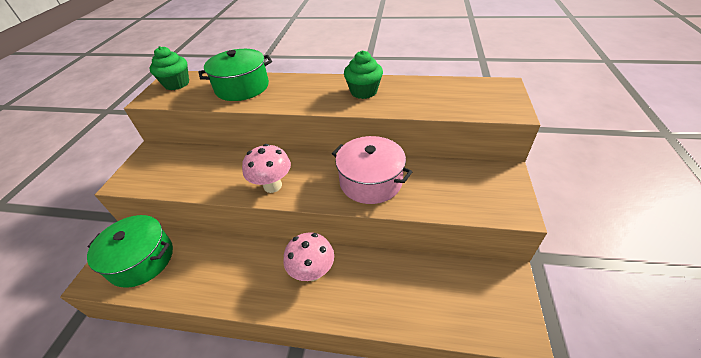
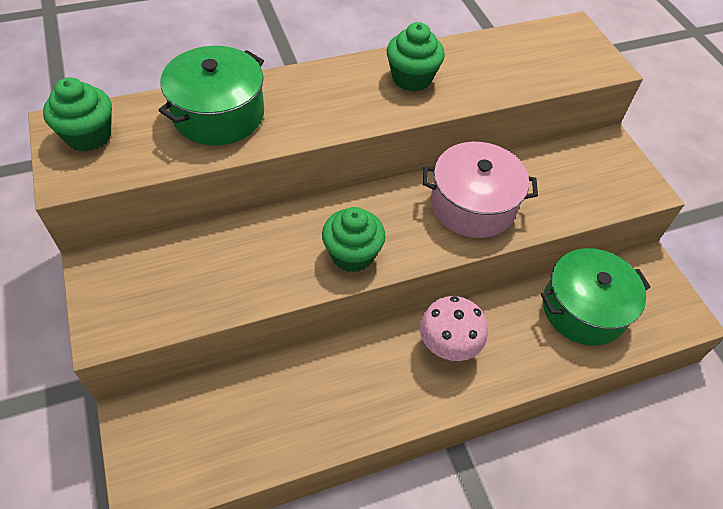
camera: 35 degrees left, 10 degrees up
green pot [87,215,173,288] -> green pot moved to [541,248,651,346]
pink mushroom [242,144,291,193] -> green cupcake [322,207,385,272]

